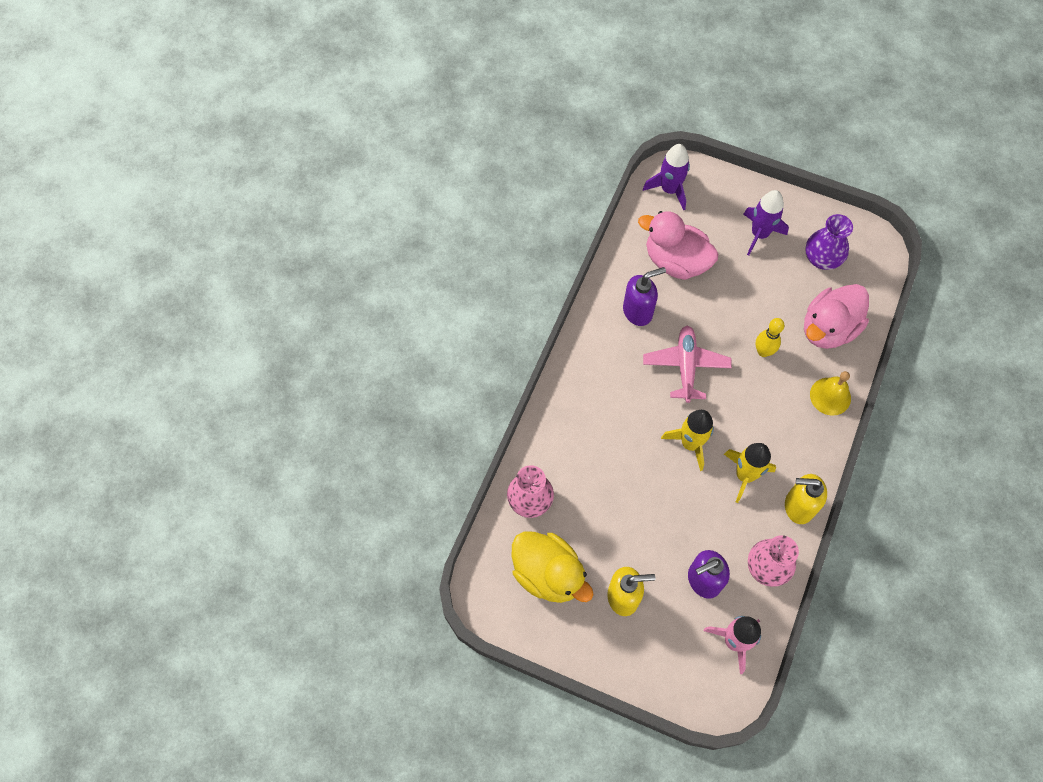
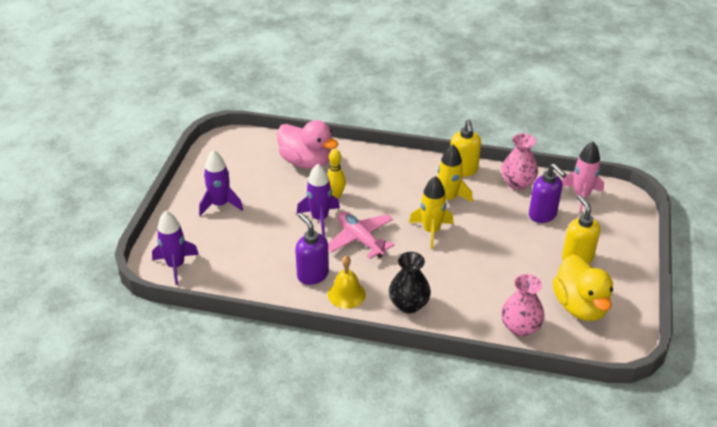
camera: 100 degrees left, 25 degrees down
yellow duck [512,531,594,603] -> yellow duck turned 135 degrees clockwise [553,254,613,321]
pink duck [638,211,719,280] -> none
pink plane [643,326,732,403] -> pink plane turned 60 degrees clockwise [328,211,395,259]
purple vase [805,214,853,270] -> none
yellow bell [810,371,851,416] -> yellow bell moved to [328,256,366,309]
none -> purple rocket [297,164,340,236]
none -> black vase [389,252,431,313]

